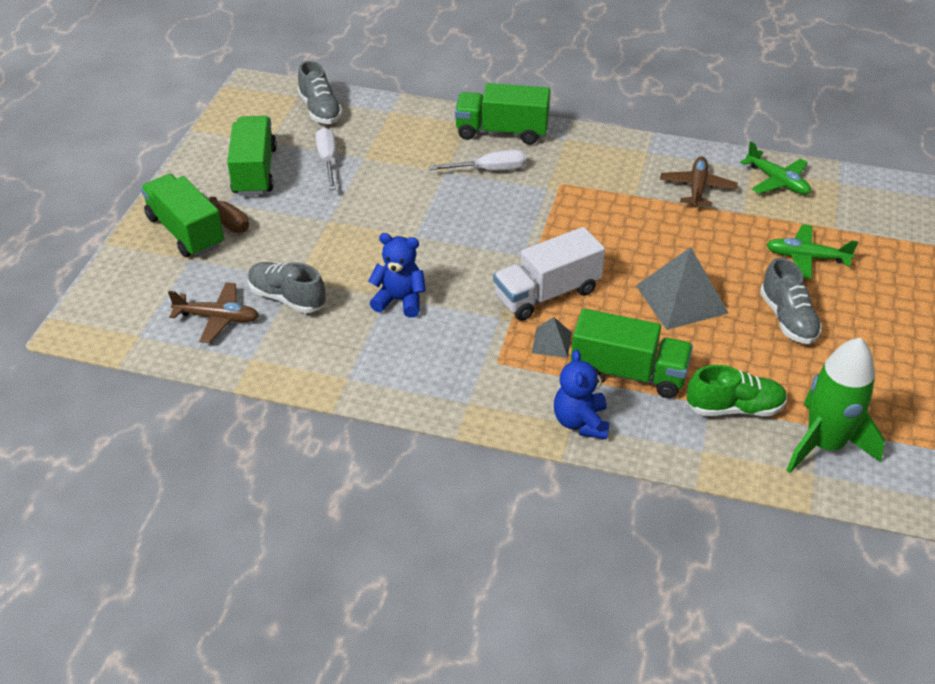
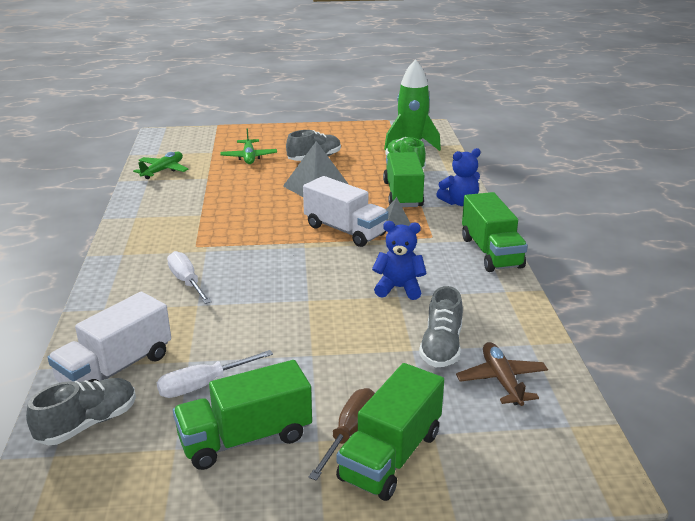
camera: 110 degrees left, 15 degrees down
blue teddy bear [368,233,426,318] -> blue teddy bear turned 105 degrees clockwise [372,221,427,300]
green truck [455,83,550,145] -> green truck moved to [462,192,528,272]
brown plane [660,157,738,208] -> none
none -> white truck [48,292,171,383]

